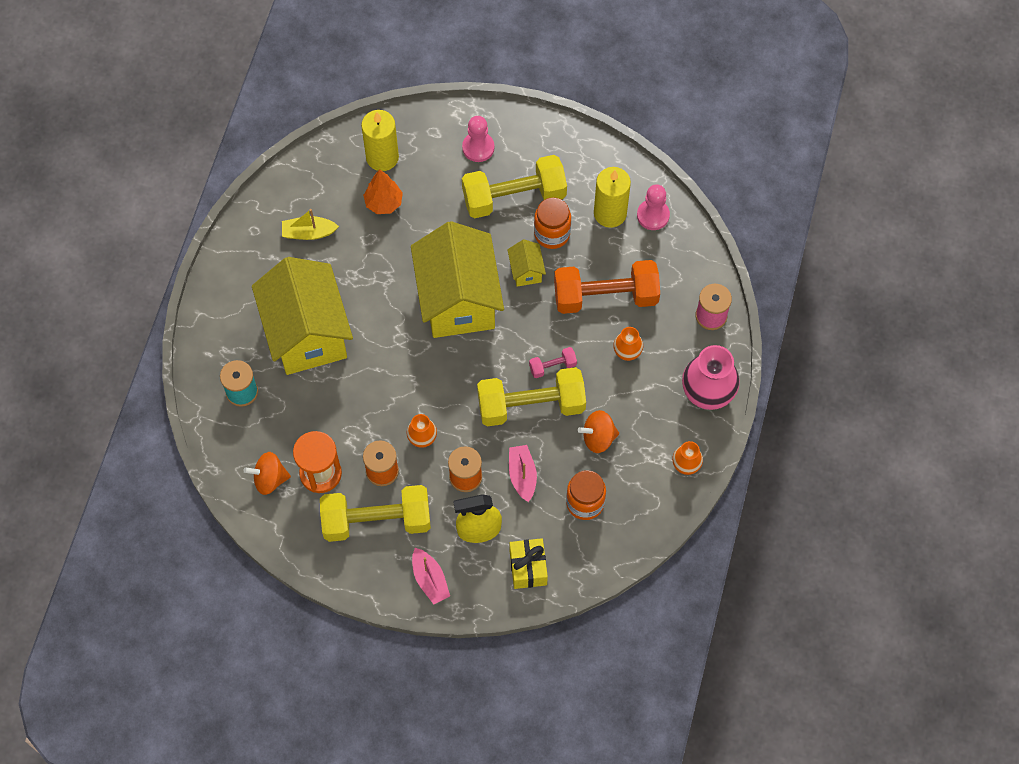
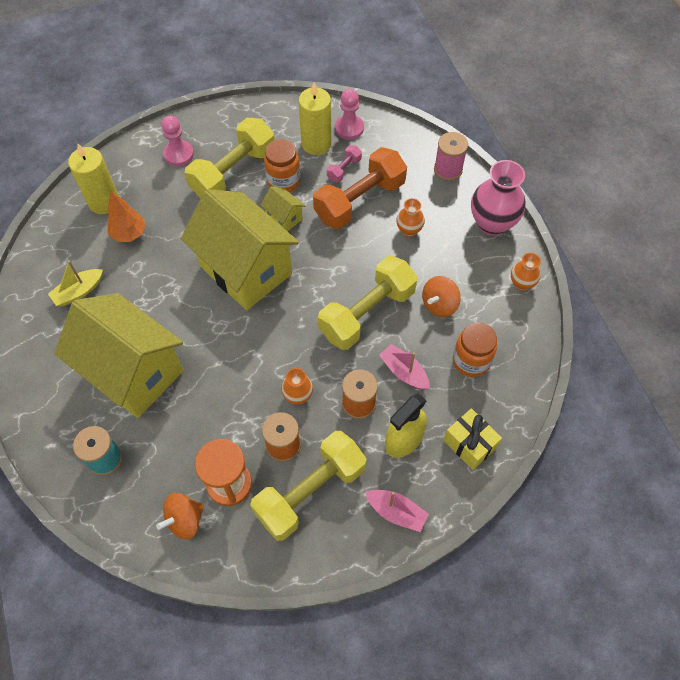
camera: 35 degrees left, 5 degrees down
pink dumbbell [529,347,577,378] -> pink dumbbell moved to [327,145,362,182]

